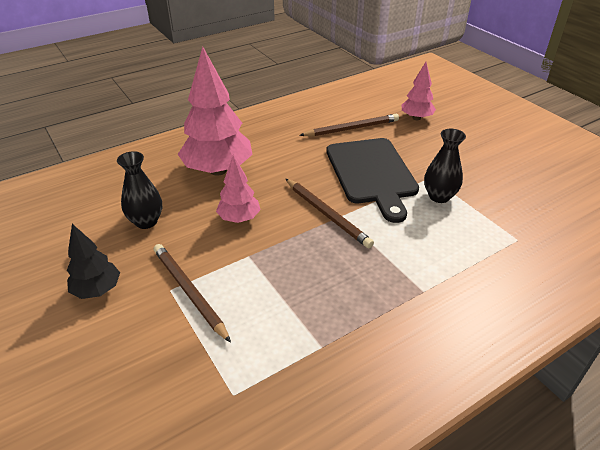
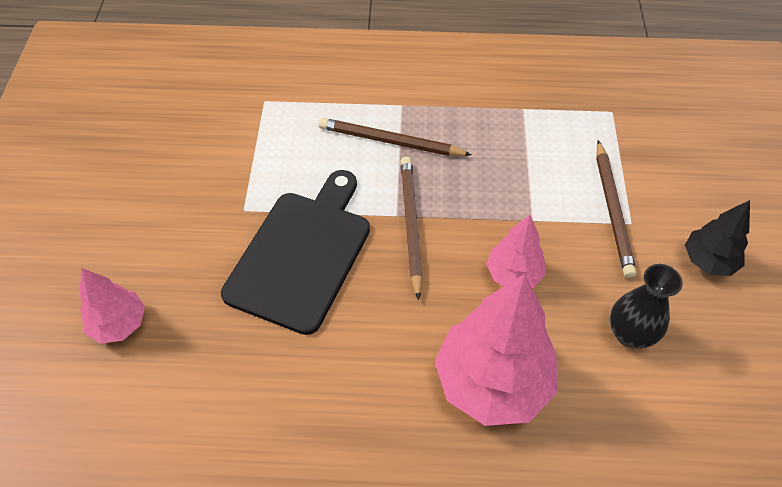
camera: 145 degrees left, 15 degrees up
brown pencil [299,114,399,137] -> brown pencil moved to [319,118,472,156]
black vase [424,129,466,203] -> none

